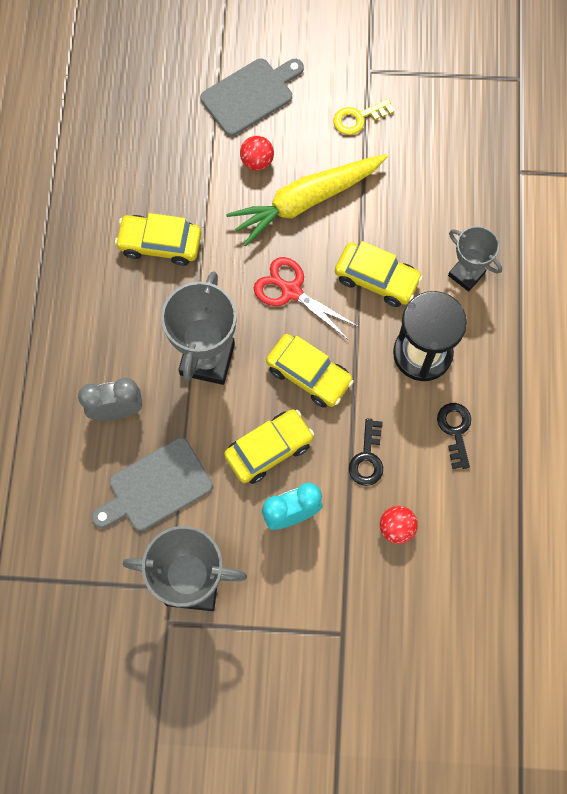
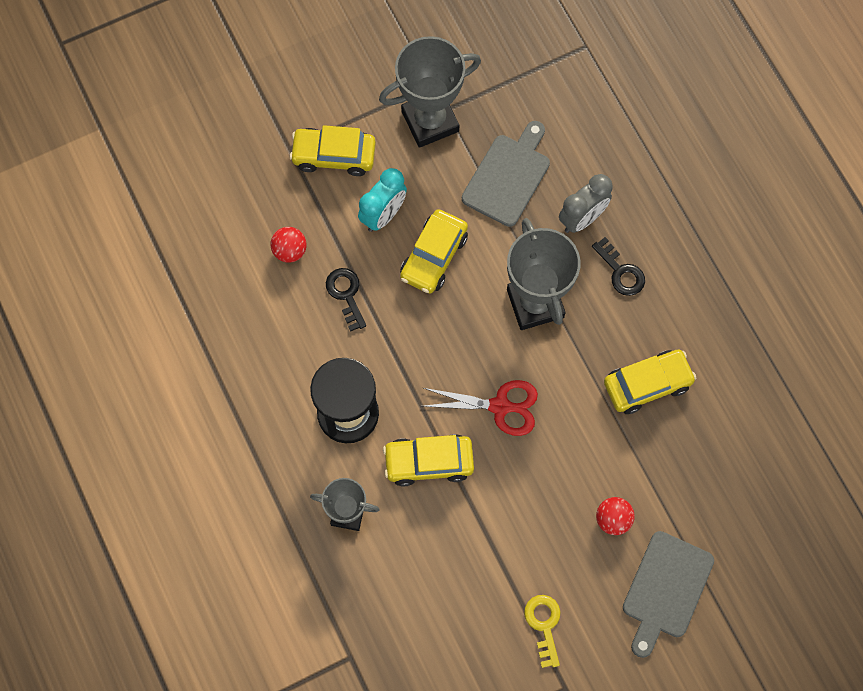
camera: 150 degrees right, 0 degrees up
yellow carrot [226,154,388,246] -> none
yellow car [266,334,354,408] -> yellow car moved to [290,125,376,176]
yellow key [333,99,394,135] -> yellow key turned 45 degrees counterclockwise [524,595,560,668]
black key [437,403,471,469] -> black key moved to [592,237,645,296]

